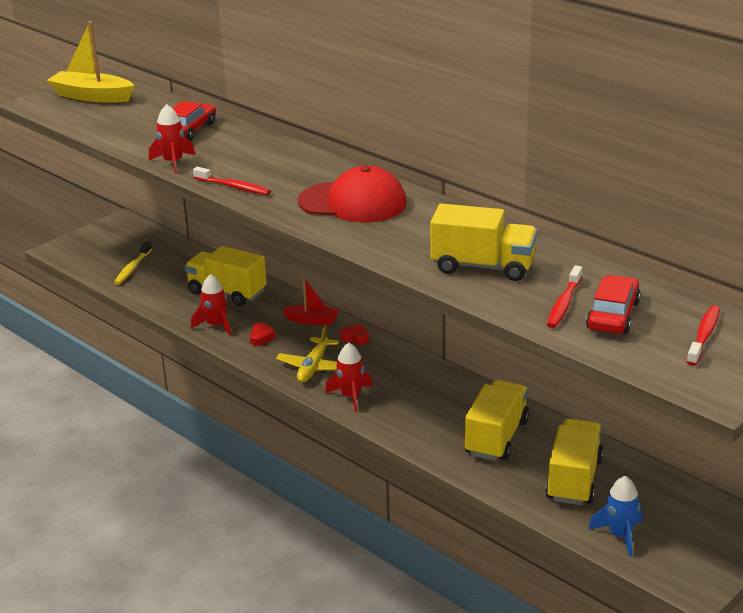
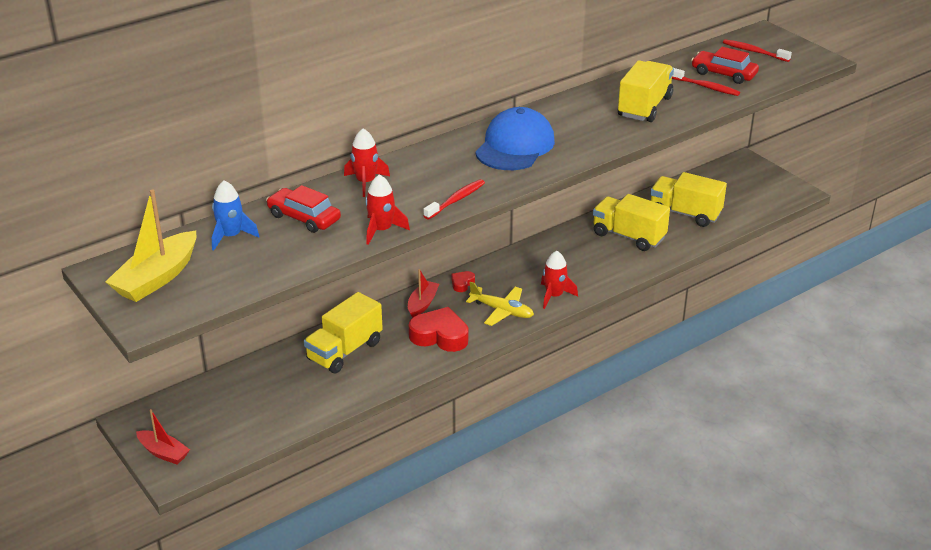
camera: 80 degrees left, 5 degrees up
yellow toothbrush [114,241,152,285] -> none
red rocket [191,274,231,336] -> red rocket moved to [344,128,390,197]
red heart [250,323,276,346] -> red heart [409,307,468,352], size x2.07
red cap [298,166,407,222] -> blue cap [475,107,555,170]
blue rocket [588,476,642,557] -> blue rocket moved to [212,180,260,251]
none -> red boat [136,409,190,465]

